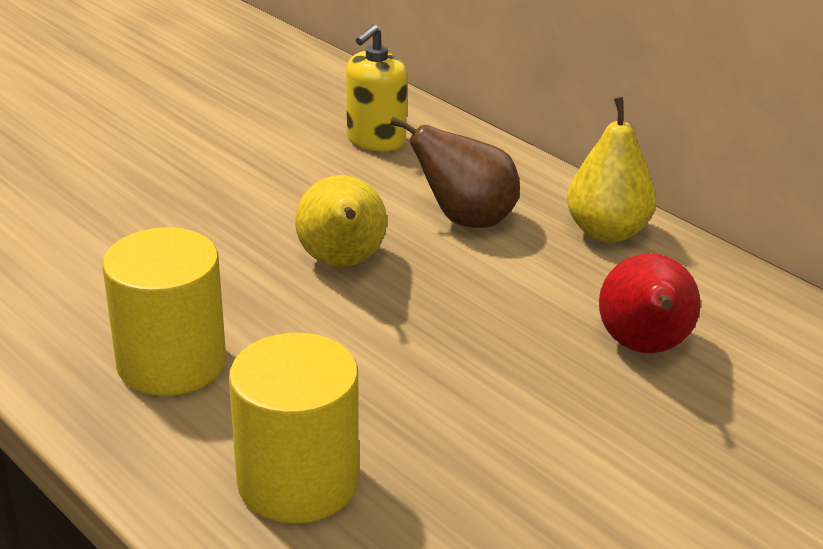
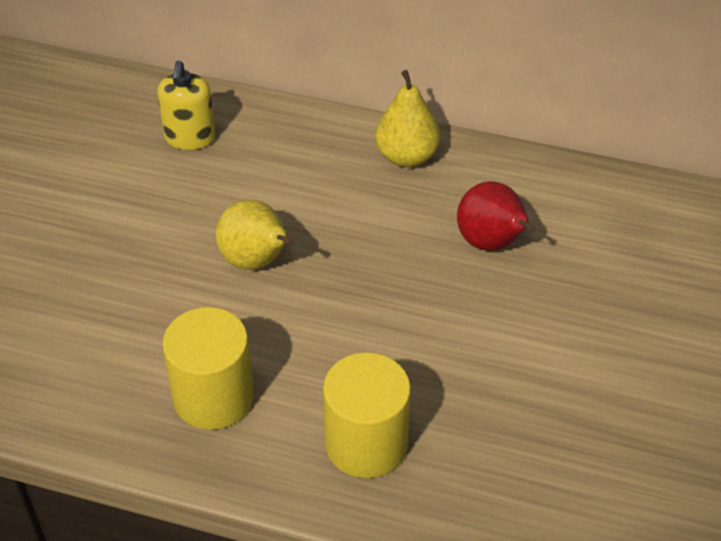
camera: 30 degrees left, 15 degrees up
brown pear [390,117,520,228] -> none

